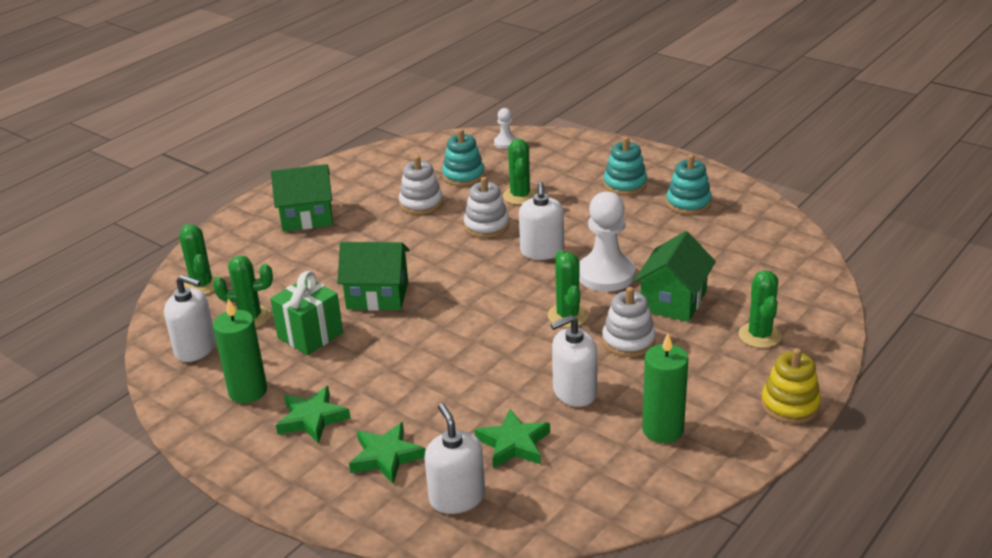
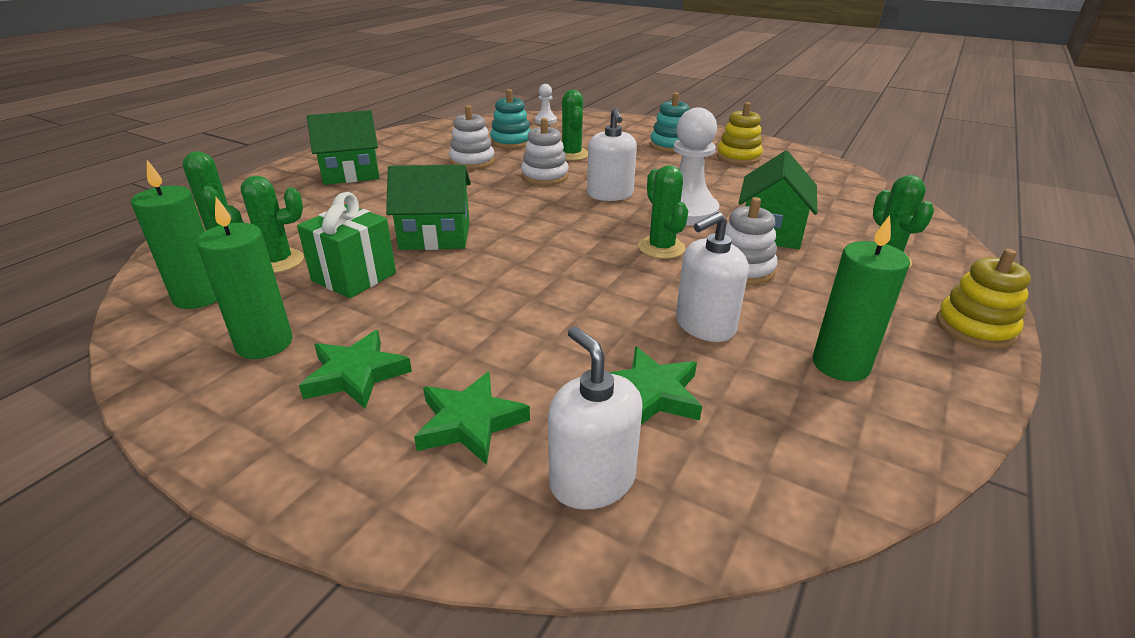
camera: 10 degrees left, 0 degrees up
white soap dispenser [164,275,216,362] -> green candle [131,160,217,309]
turquoise stacking toy [666,154,712,215] -> yellow stacking toy [717,102,763,165]

